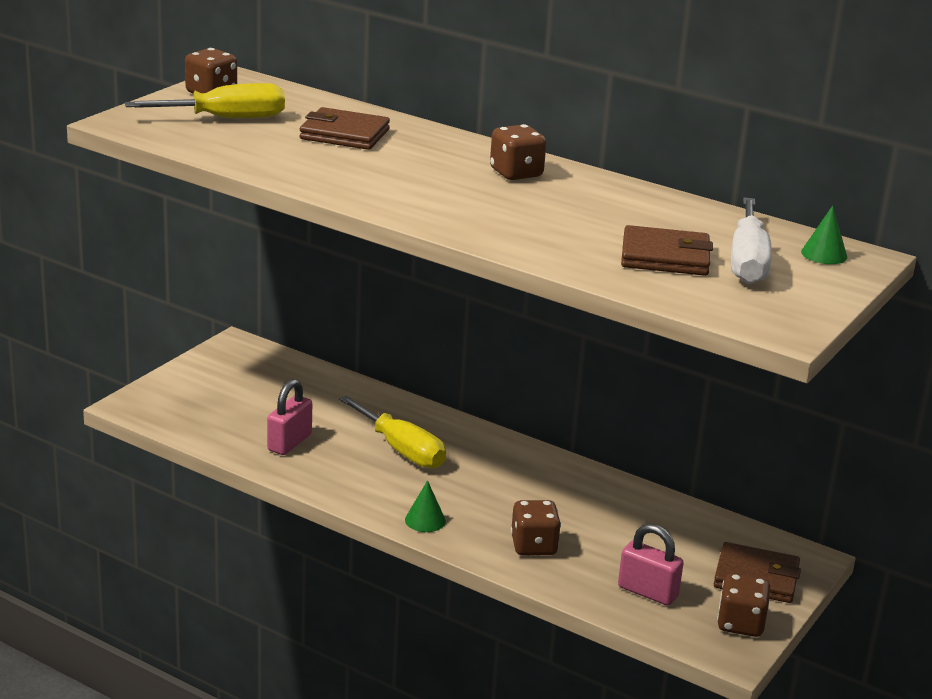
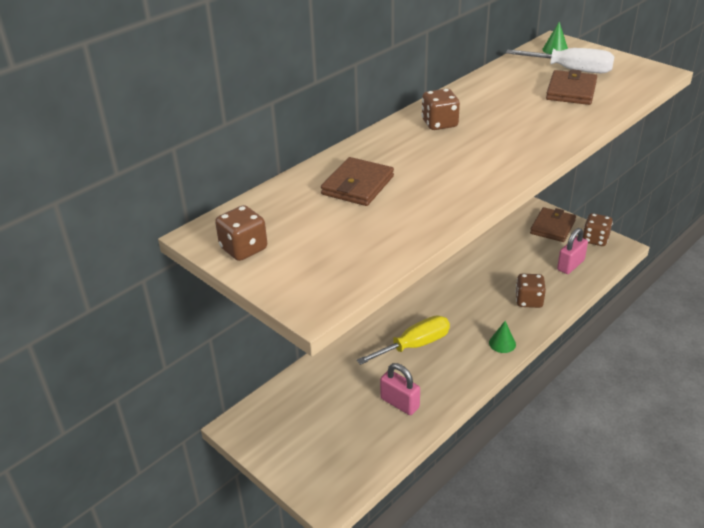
camera: 75 degrees left, 10 degrees up
yellow screwdriver [125,83,285,118] -> none

